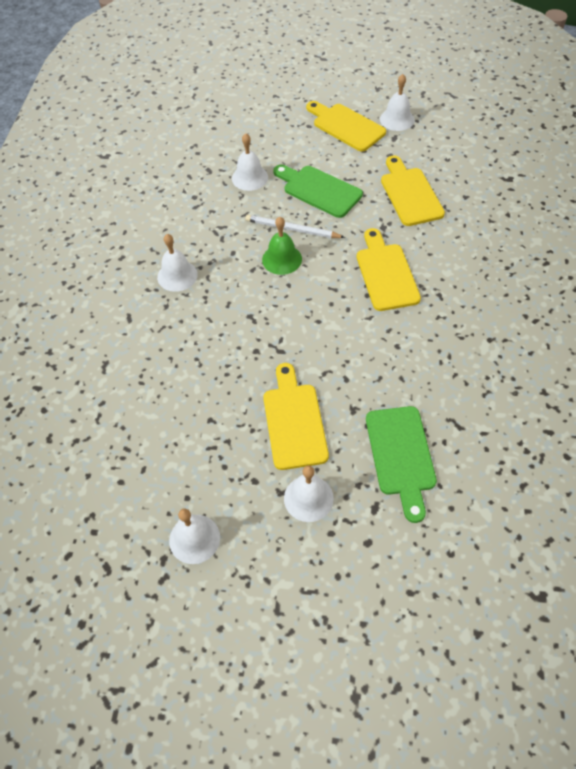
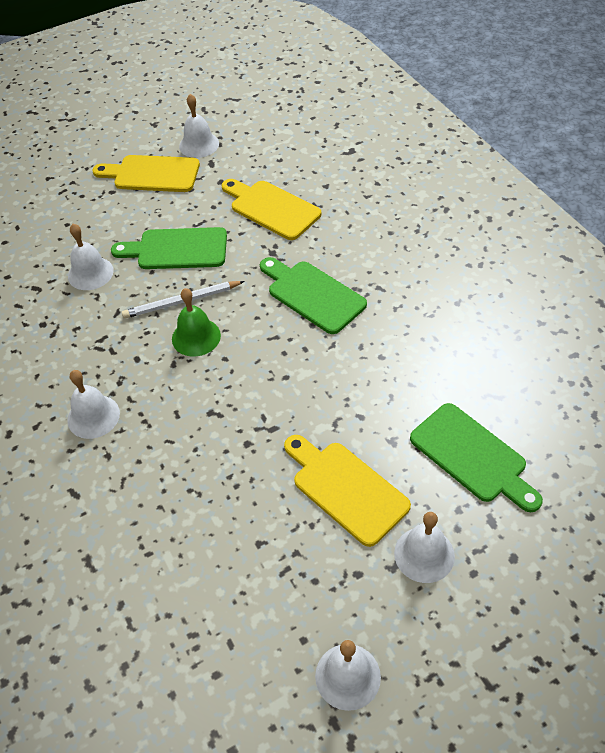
camera: 35 degrees left, 5 degrees down
yellow cutting board [357,228,421,311] -> green cutting board [260,257,367,334]

